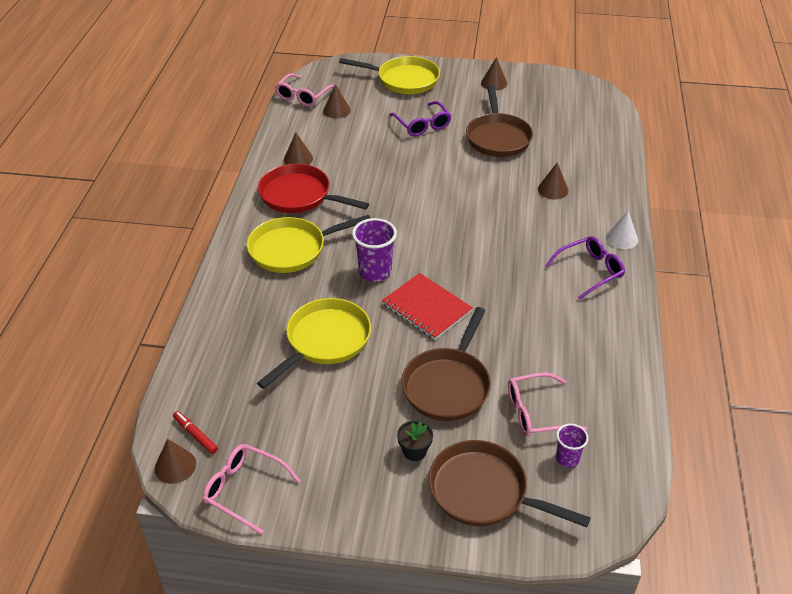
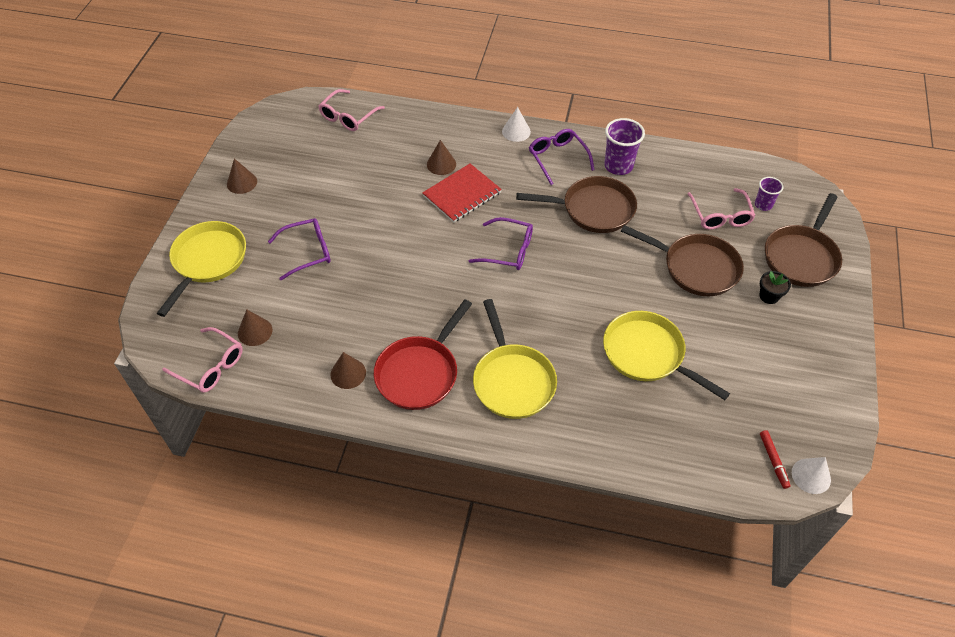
camera: 85 degrees left, 10 degrees up
brown cone [155,439,196,484] -> white cone [792,457,831,494]
red marker [173,411,218,454] -> red marker turned 60 degrees counterclockwise [760,430,790,489]
pink glasses [203,444,300,534] -> pink glasses moved to [318,89,385,131]
purple cup [352,218,397,282] -> purple cup moved to [604,118,645,175]
red notebook [382,273,473,340] -> red notebook moved to [422,164,502,223]
brown pan [466,85,533,157] -> brown pan moved to [516,176,637,233]
none -> purple glasses [469,217,533,270]

